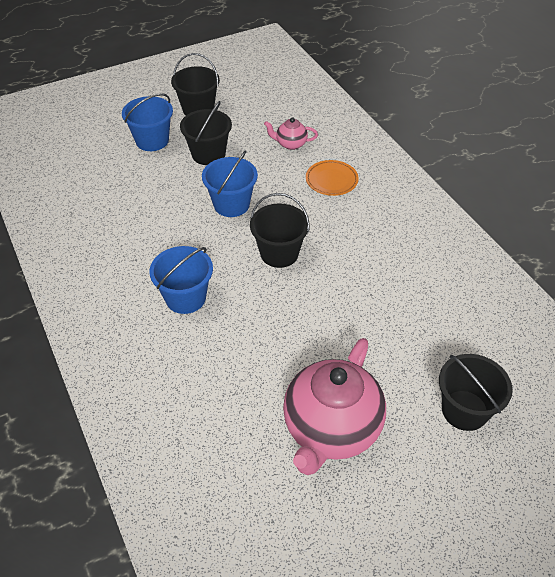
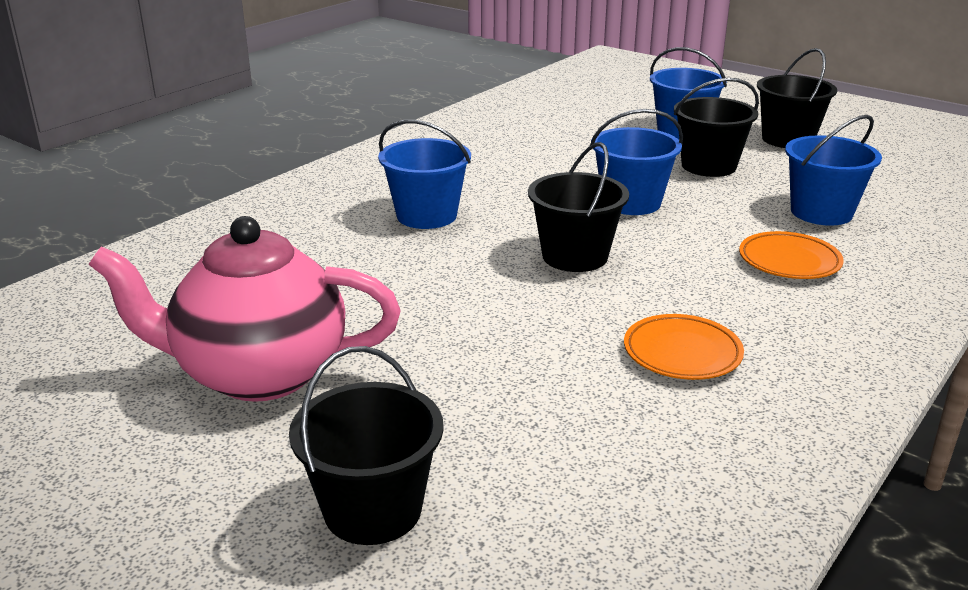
camera: 65 degrees right, 20 degrees down
pink teapot [264,117,318,150] -> blue bucket [785,115,882,226]
none -> orange plate [624,314,744,380]

